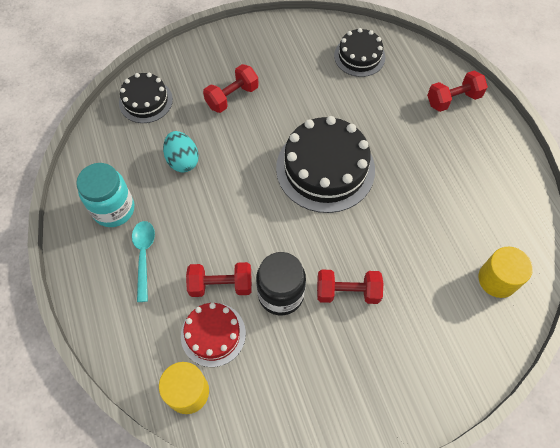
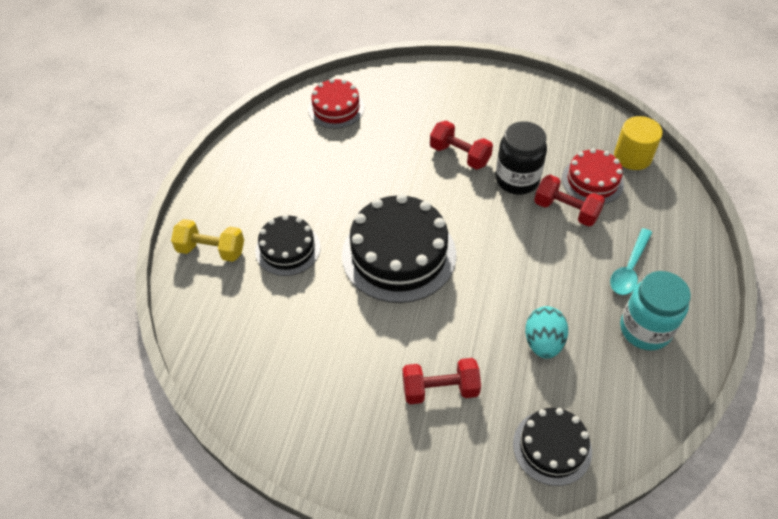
camera: 145 degrees left, 10 degrees down
black cake [334,28,385,77] -> black cake moved to [255,215,321,276]
red dumbbell [427,70,488,112] -> yellow dumbbell [171,219,244,262]
yellow cylinder [479,247,533,298] -> red cake [308,78,364,129]

